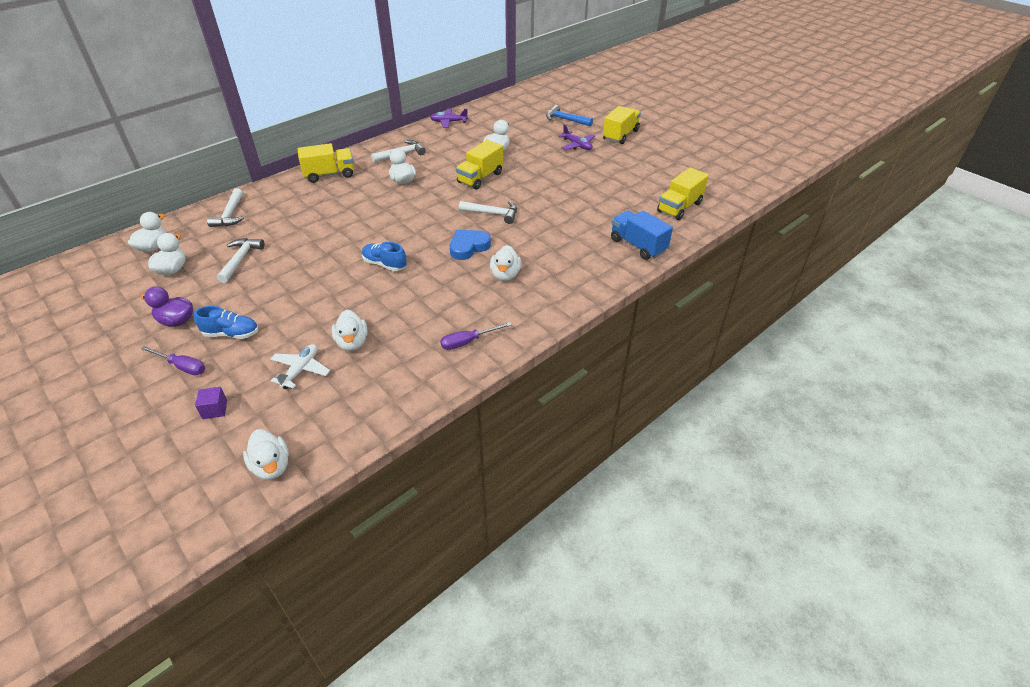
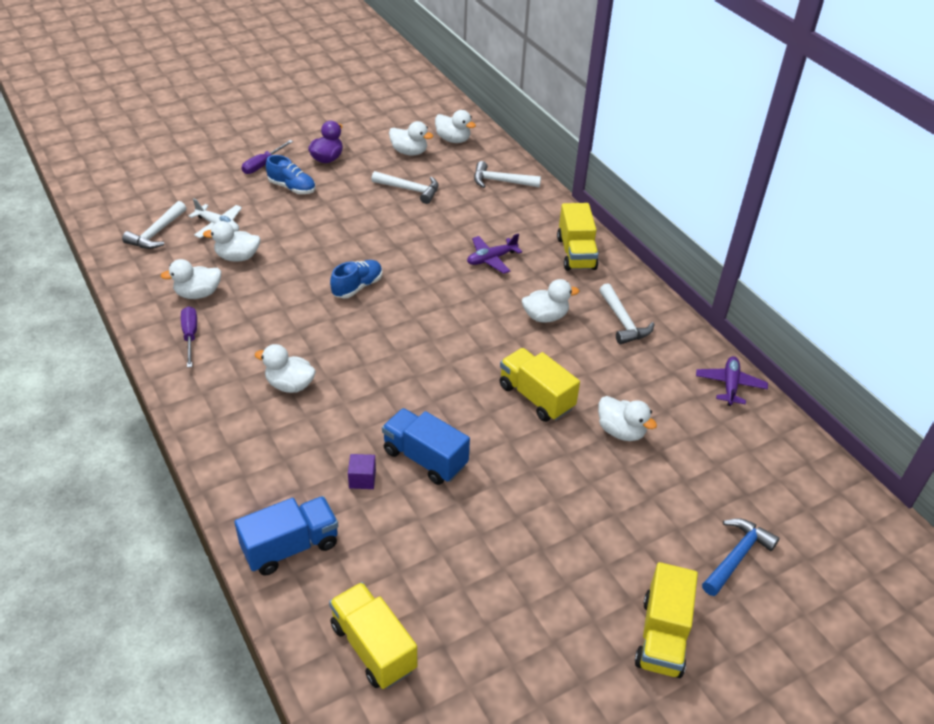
camera: 100 degrees right, 0 degrees up
blue shoe [194,306,258,339] -> blue shoe turned 75 degrees counterclockwise [266,155,315,194]
purple cube [195,387,227,419] -> purple cube moved to [348,454,376,489]
white duck [243,429,289,480] -> white duck moved to [161,259,221,299]
blue heart [450,230,491,260] -> none
white hammer [459,201,517,224] -> white hammer moved to [122,201,186,249]
purple plane [558,124,595,150] -> purple plane moved to [467,233,522,274]
yellow truck [603,106,641,144] -> yellow truck turned 60 degrees clockwise [635,562,698,678]
none -> blue truck [382,408,470,485]

